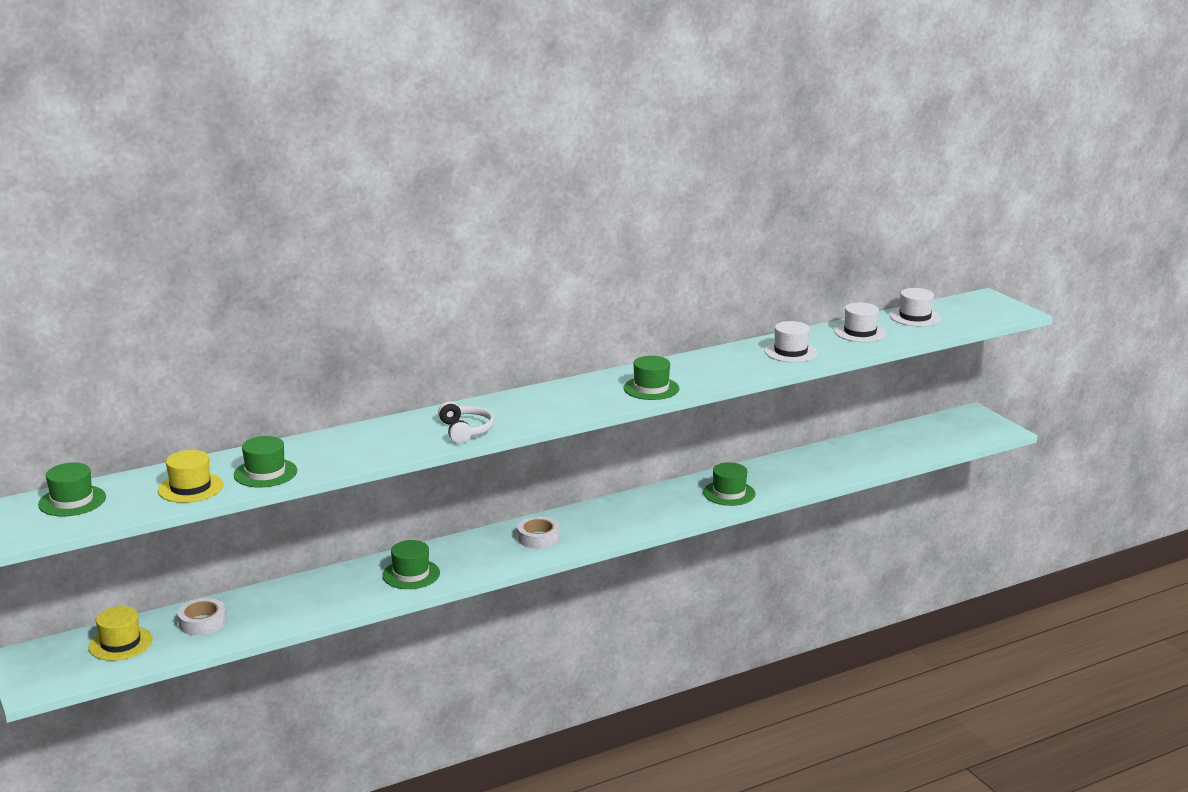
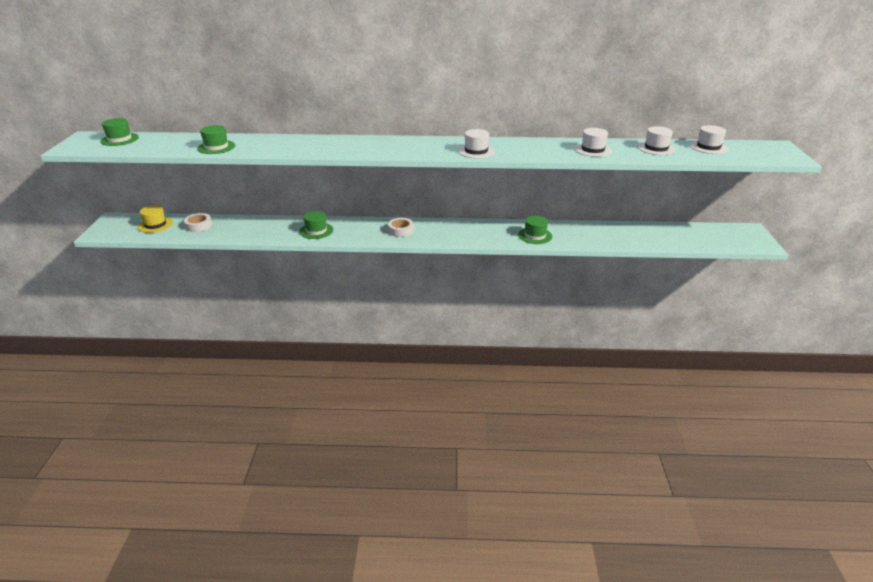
camera: 30 degrees right, 10 degrees up
yellow hat [158,450,223,503] -> none
white headphones [438,402,494,444] -> none
green hat [624,356,679,400] -> white hat [458,129,495,158]

